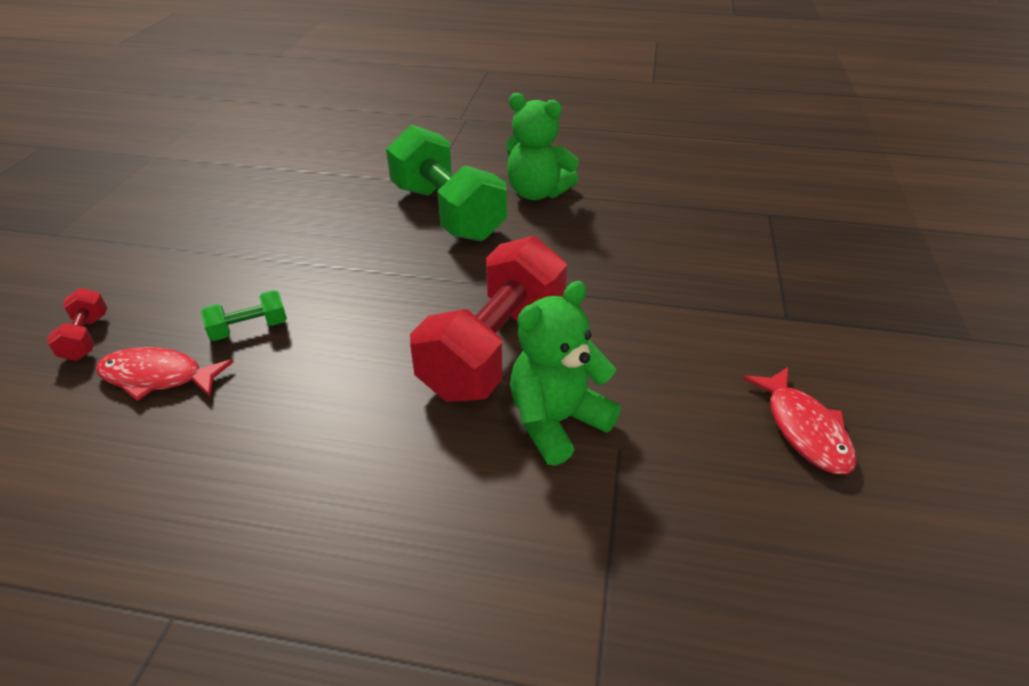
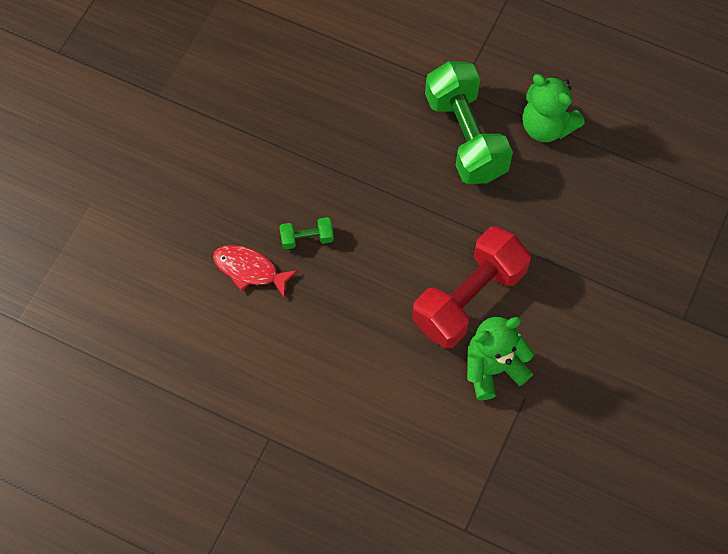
camera: 15 degrees right, 25 degrees up
red dumbbell [47,288,107,361] -> none
red fish [743,367,857,474] -> none

